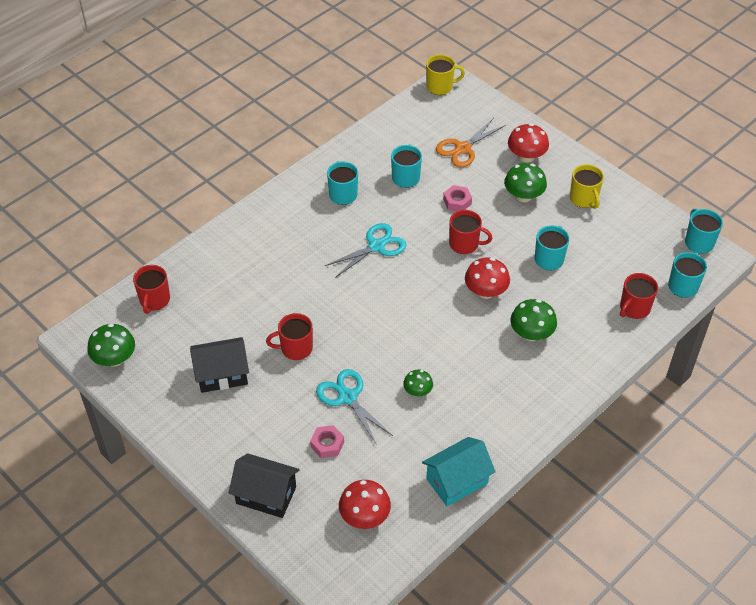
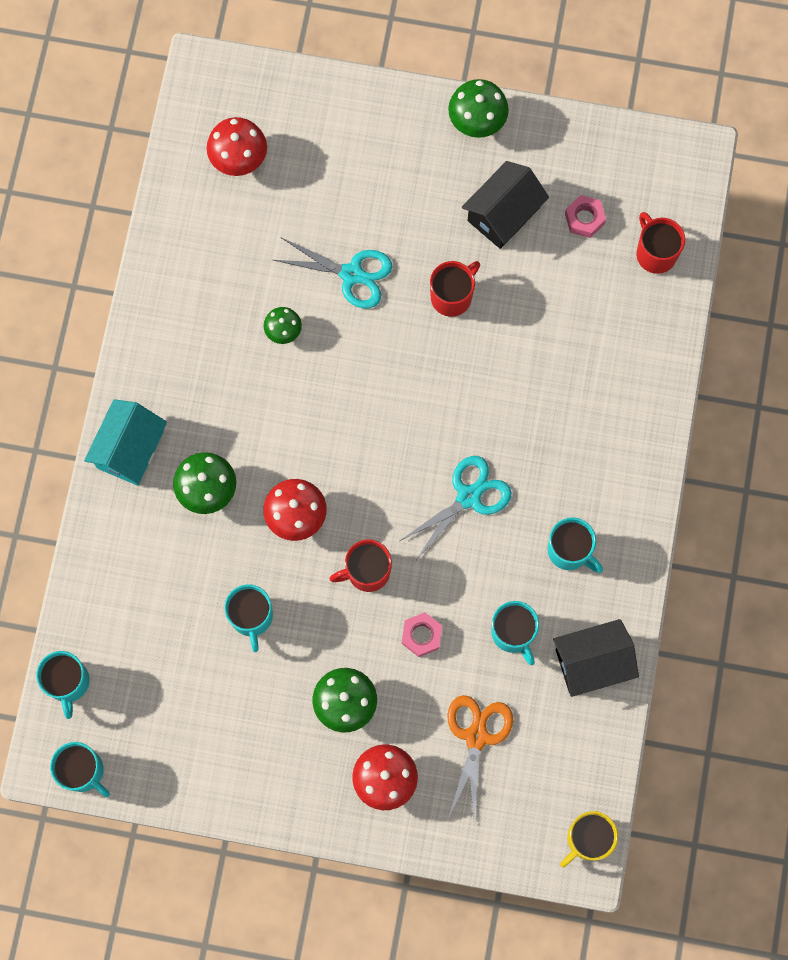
camera: 145 degrees right, 25 degrees up
green mushroom [87,324,135,367] -> green mushroom moved to [448,79,509,138]
black house [229,453,299,518] -> black house moved to [553,619,639,697]
pink nut [310,425,344,458] -> pink nut moved to [565,195,606,238]
turquoise scissors [325,223,406,278] -> turquoise scissors turned 150 degrees counterclockwise [400,456,512,559]
turquoise house [422,437,496,506] -> turquoise house moved to [84,399,167,486]
yellow mug [570,164,604,209] -> none
red mug [620,273,658,319] -> none

